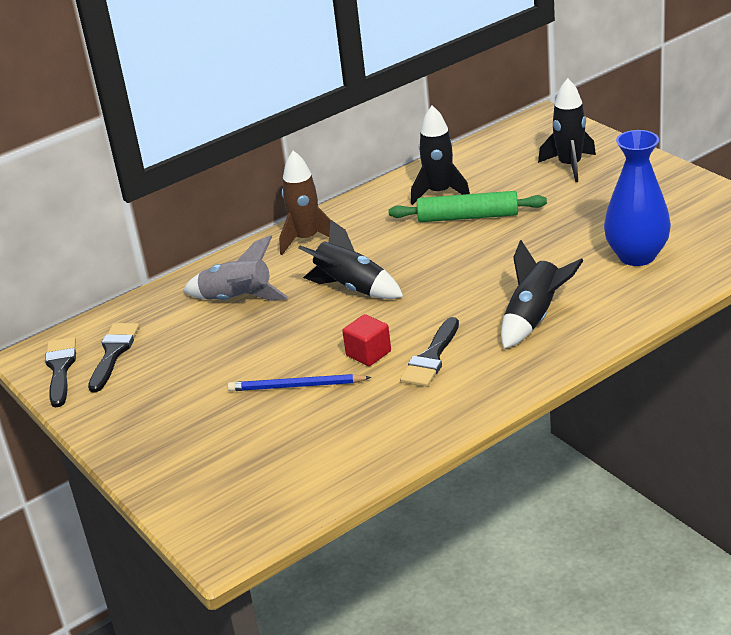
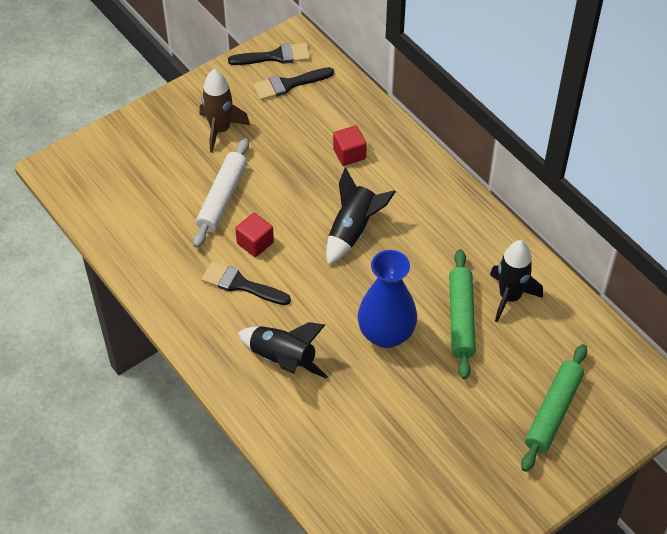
camera: 85 degrees right, 20 degrees up
black brush [88,323,139,392] -> black brush turned 150 degrees clockwise [253,67,334,100]
grey rocket [183,235,288,301] -> red cube [333,125,367,166]
blue pencil [228,374,371,391] -> white rolling pin [193,138,249,248]
brown rocket [279,151,331,255] -> brown rocket moved to [200,69,250,153]
black rocket [538,78,596,182] -> green rolling pin [521,344,587,472]
blue vase [604,130,671,266] -> blue vase moved to [358,250,417,348]

